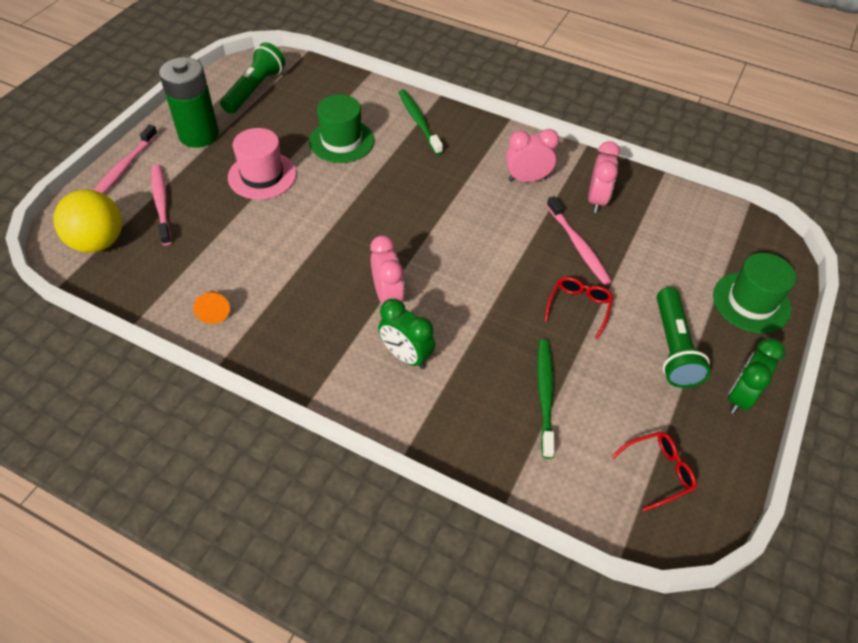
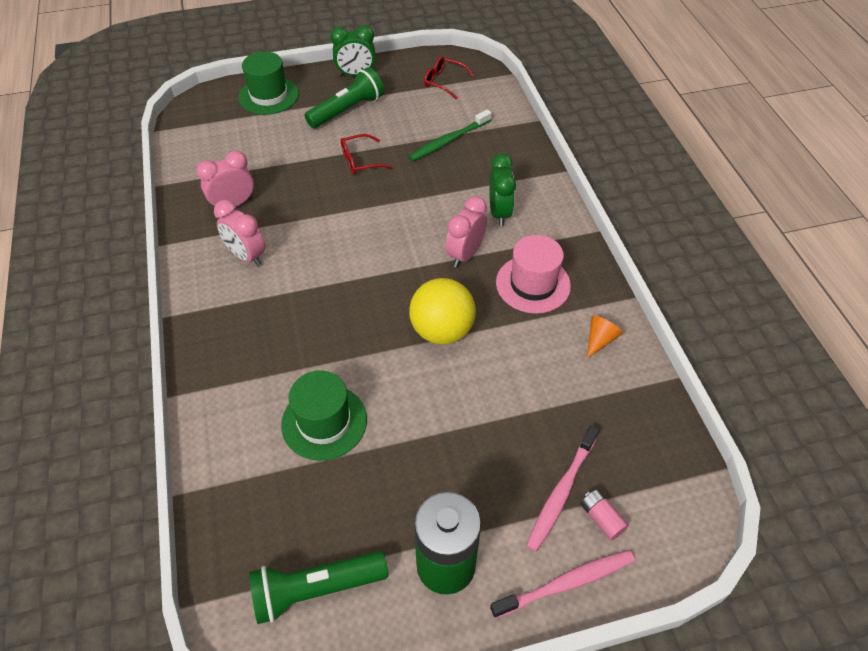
camera: 130 degrees left, 0 degrees up
yellow ball [53,190,122,253] -> yellow ball moved to [409,278,476,345]
pink hat [228,128,297,200] -> pink hat moved to [496,235,571,314]
green toothbrush [398,90,443,155] -> none
pink toothbrush [546,196,612,285] -> none
none -> pink battery [580,489,629,540]

